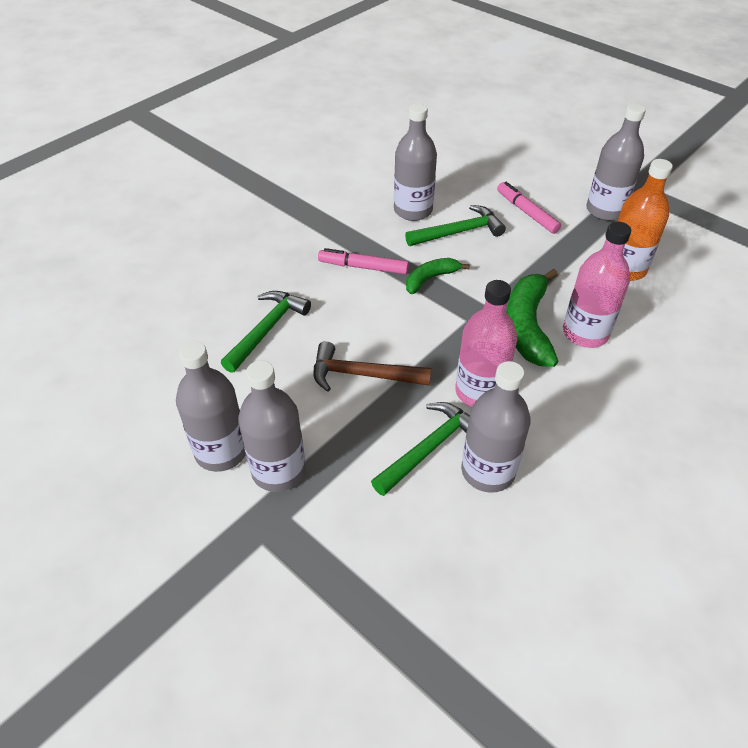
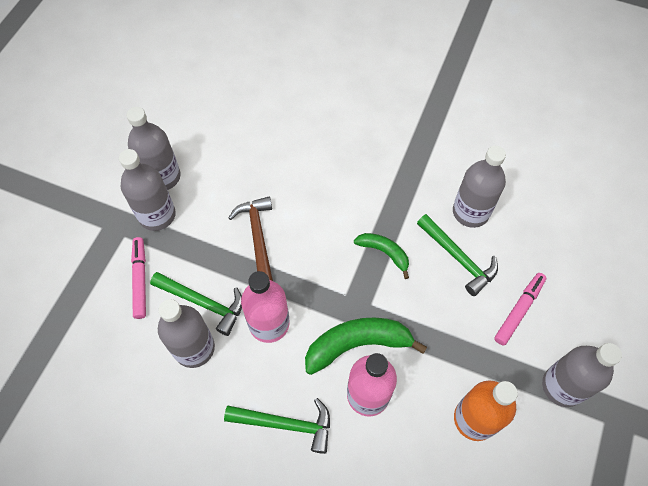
camera: 70 degrees right, 15 degrees up
green hammer [221,291,311,373] -> green hammer moved to [224,398,330,454]
pink marker [318,248,409,274] -> pink marker moved to [131,237,146,319]

